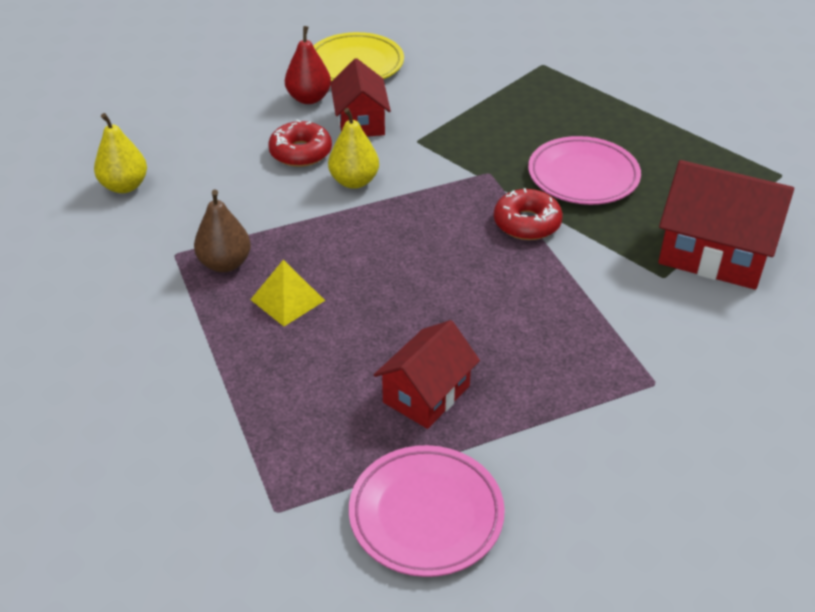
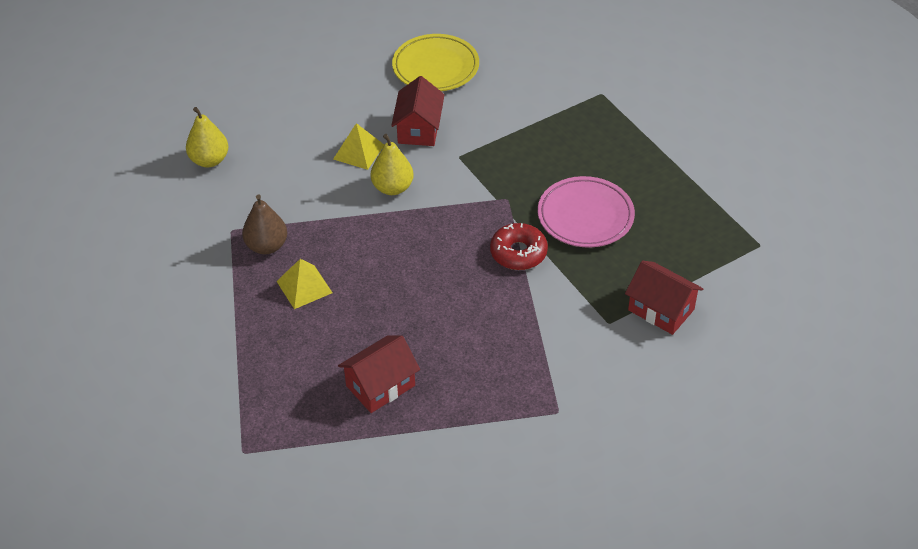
camera: 15 degrees right, 5 degrees up
red donut [268,120,332,167] -> yellow pyramid [333,123,384,170]
red pear [285,26,331,104] -> none
pink plate [349,445,505,577] -> none
red house [658,160,794,290] -> red house [625,261,703,335], size x0.65

